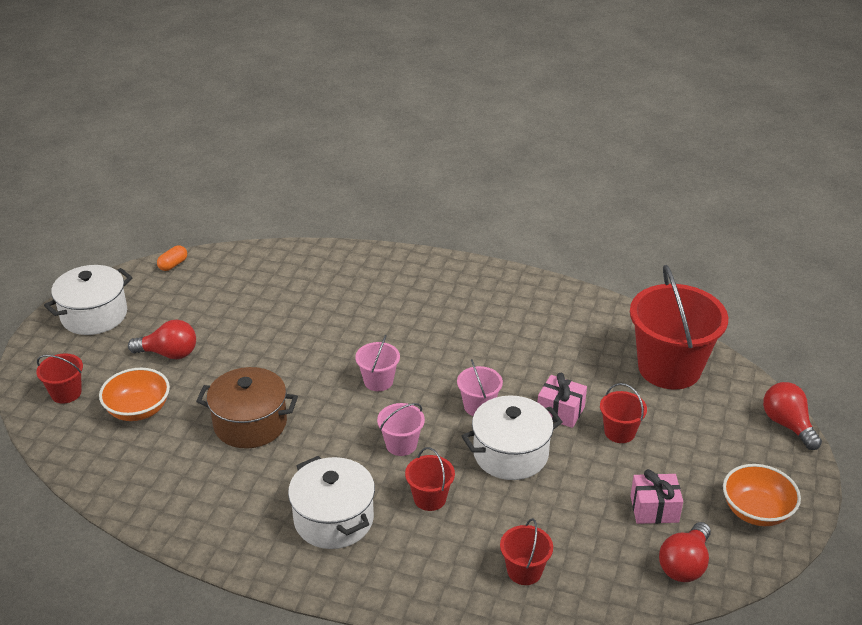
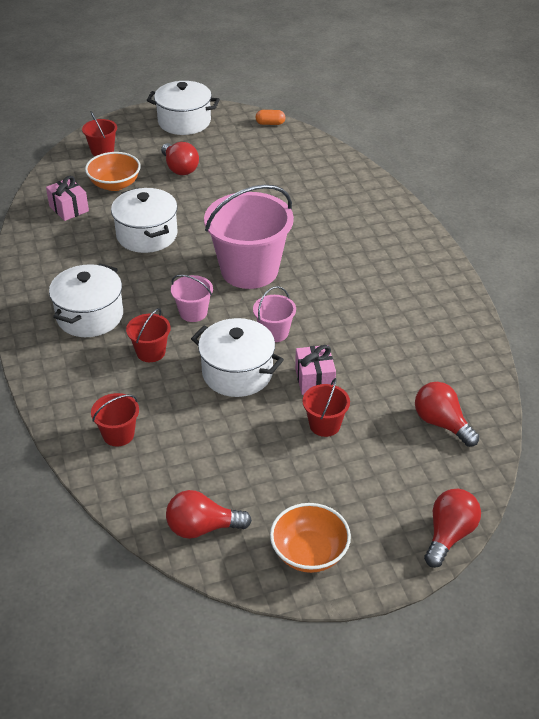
camera: 55 degrees right, 5 degrees up
brown pot [196,367,298,449] -> white pot [111,188,178,253]
pink bucket [355,335,400,391] -> pink bucket [204,185,294,289], size x2.16
red bucket [630,265,728,389] -> red light bulb [415,382,479,447]
pink gift [630,469,683,524] -> pink gift moved to [46,176,89,221]

